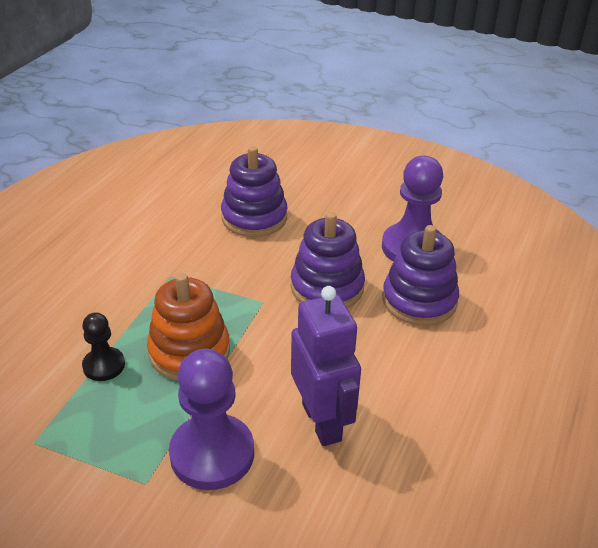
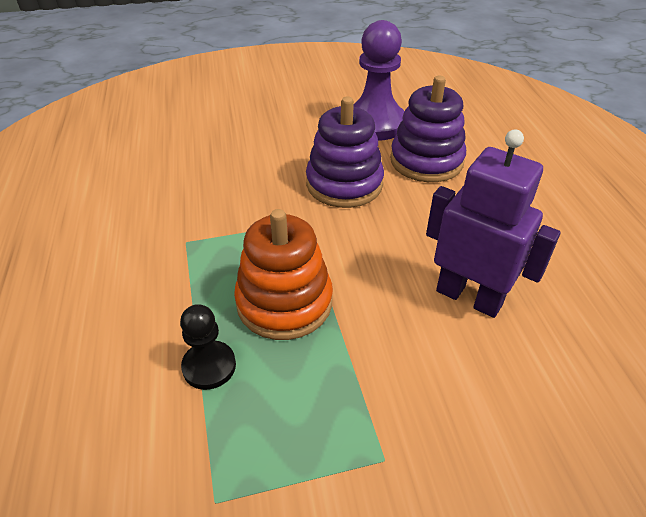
camera: 35 degrees left, 5 degrees up
purple pawn [169,349,254,490] -> none
purple stacking toy [221,146,287,237] -> none

